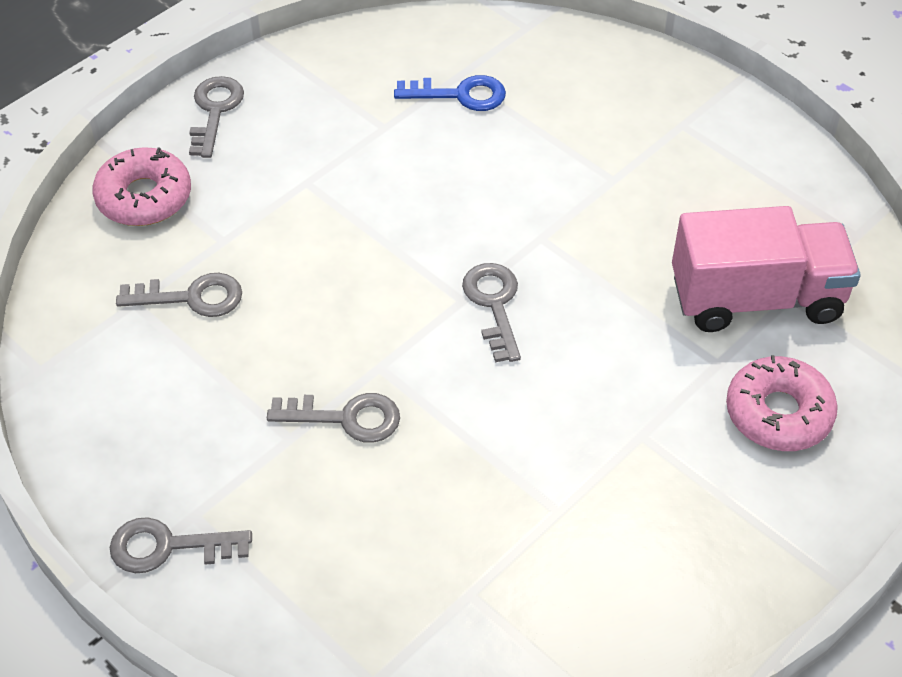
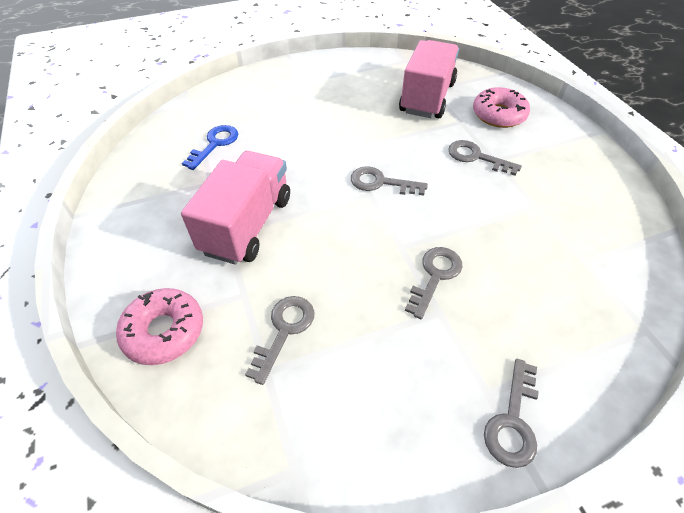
camera: 65 degrees left, 0 degrees up
grey key [189,76,244,158] -> grey key moved to [448,140,522,176]
none -> pink truck [181,151,290,265]

